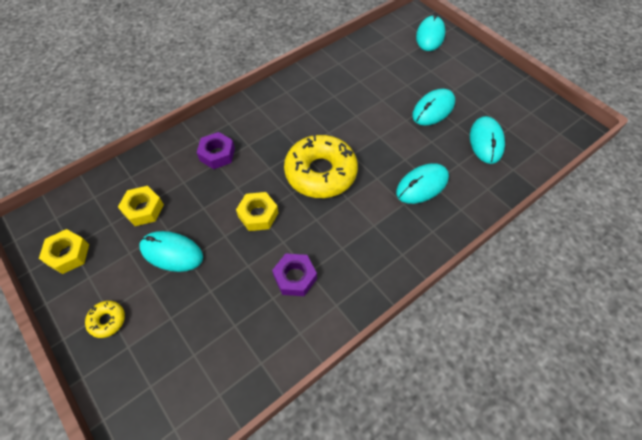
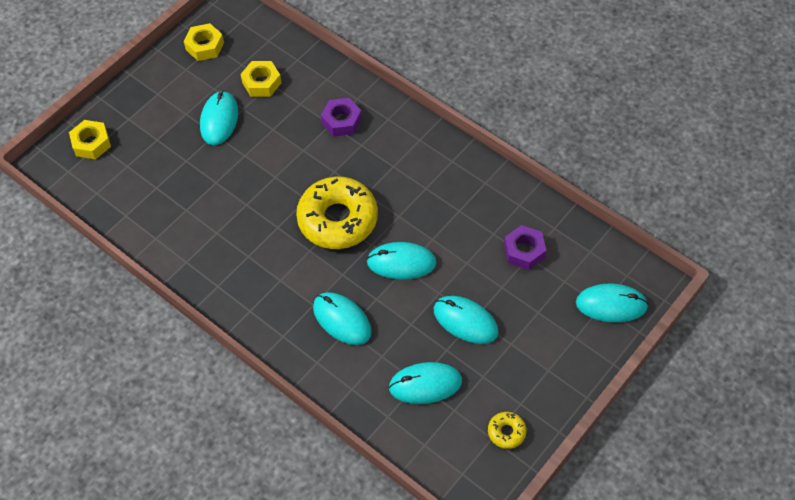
camera: 80 degrees right, 0 degrees up
yellow donut [85,301,125,338] -> yellow donut moved to [488,412,526,449]
yellow nut [236,192,278,231] -> yellow nut moved to [69,120,111,159]
purple nut [272,253,317,296] -> purple nut moved to [504,225,546,270]
none -> turquoise mouse [366,242,437,279]

